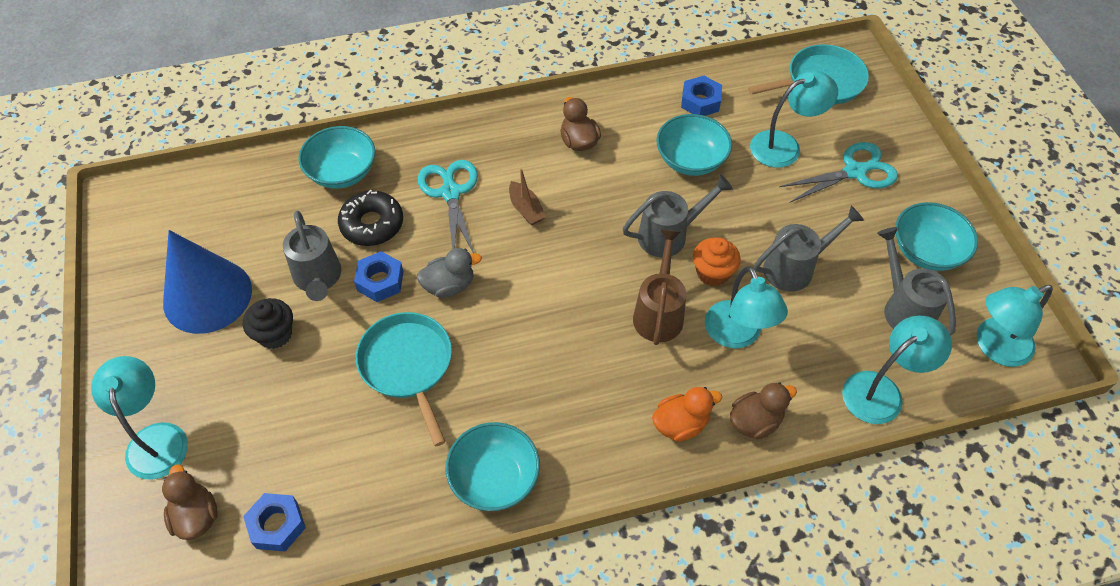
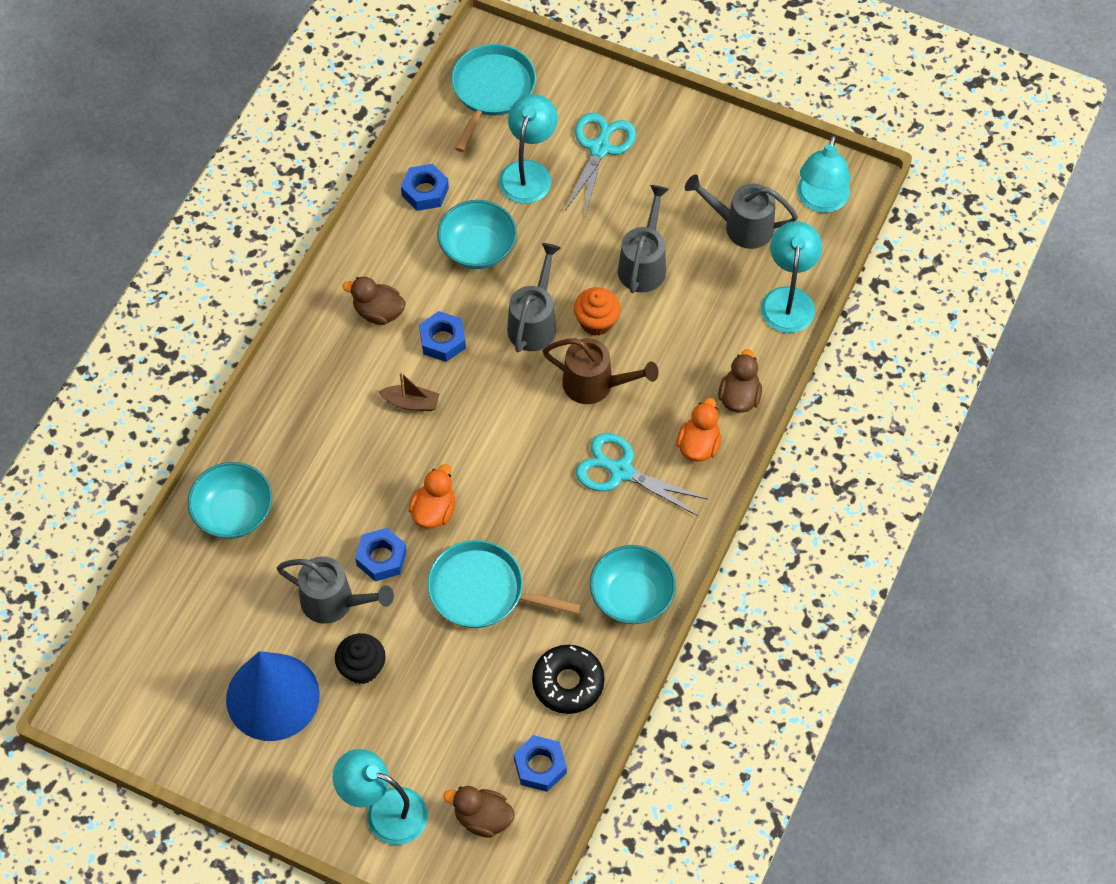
camera: 50 degrees left, 5 degrees up
black donut [338,190,403,246] -> black donut moved to [532,645,605,714]
grey duck [417,248,482,298] -> orange duck [408,464,455,528]
turquoise scissors [418,160,478,253] -> turquoise scissors moved to [576,433,708,517]
brown watering can [633,229,686,345] -> brown watering can turned 150 degrees clockwise [543,338,659,404]
turquoise lamp [705,266,788,349] -> none
turquoise bowl [895,202,978,271] -> none
none -> blue nut [419,311,466,362]

